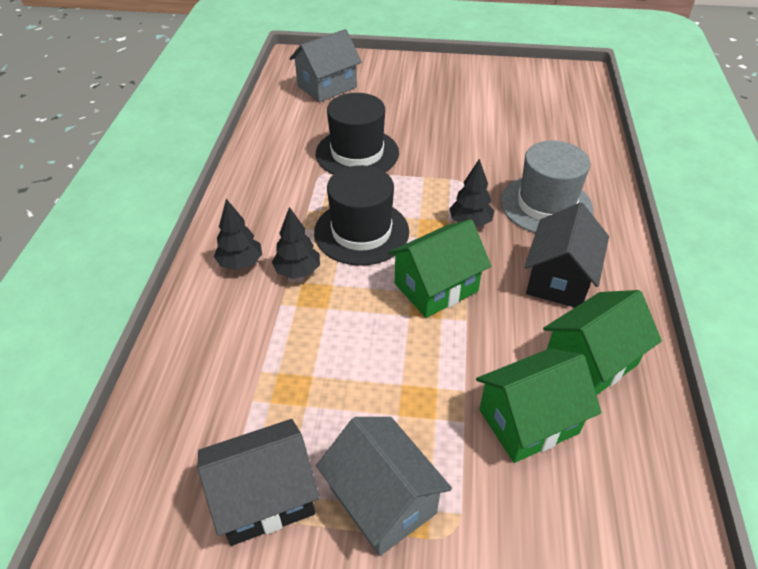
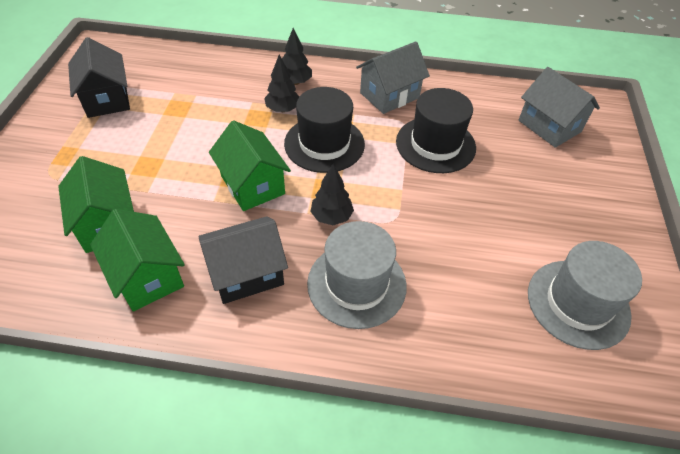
camera: 90 degrees right, 5 degrees up
grey house [316,417,452,556] -> grey house moved to [356,41,430,114]
black house [525,203,609,307] -> black house turned 45 degrees counterclockwise [198,216,288,304]
none -> grey hat [528,241,642,350]

